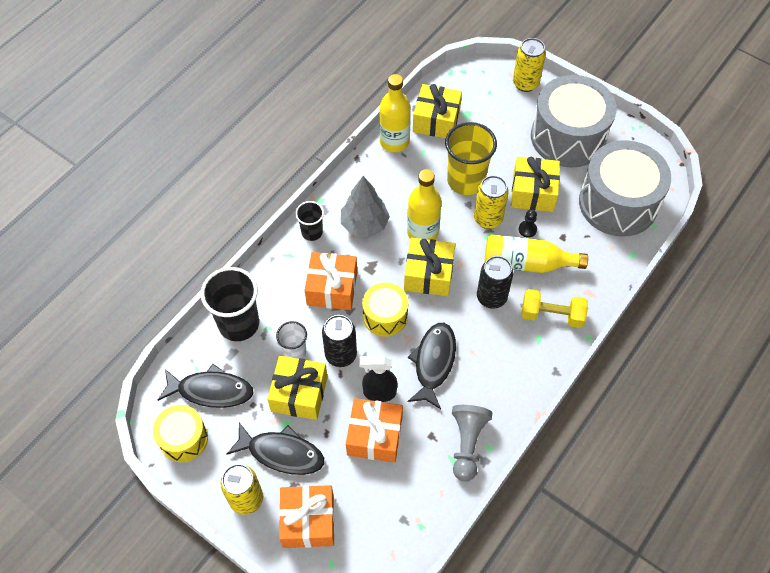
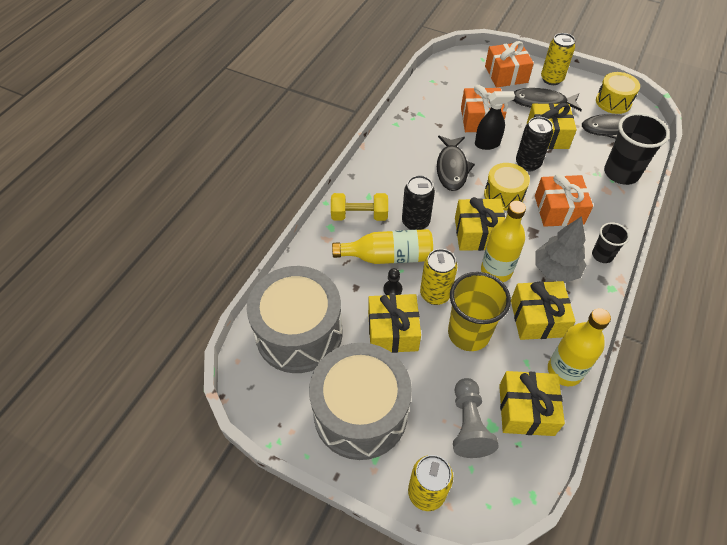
camera: 170 degrees right, 5 degrees down
white cup [276,321,307,359] -> none
grey pawn [452,405,492,482] -> grey pawn moved to [453,378,499,458]
none -> yellow gift [511,281,576,340]

